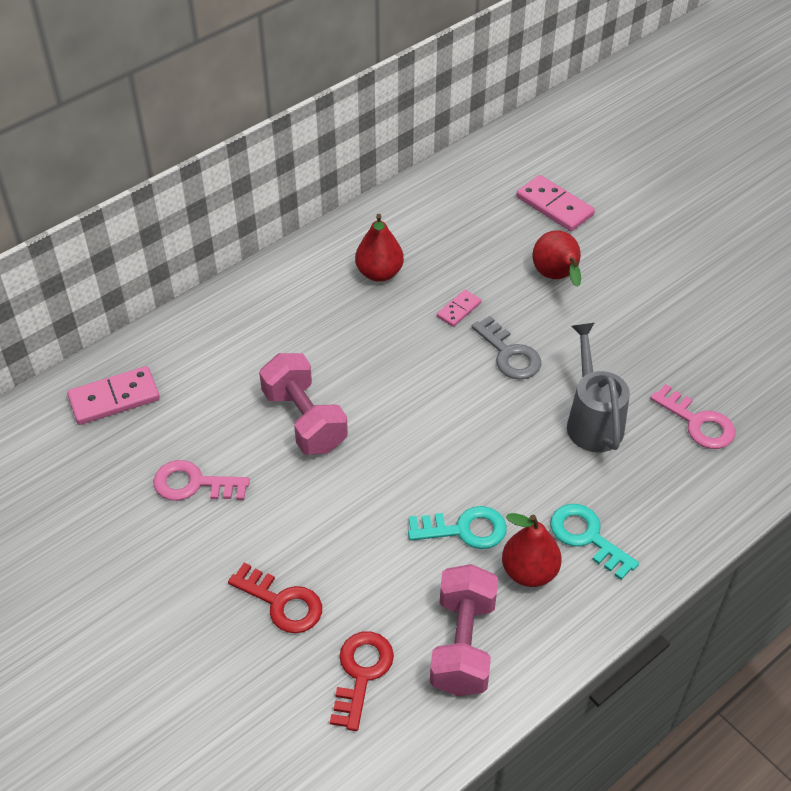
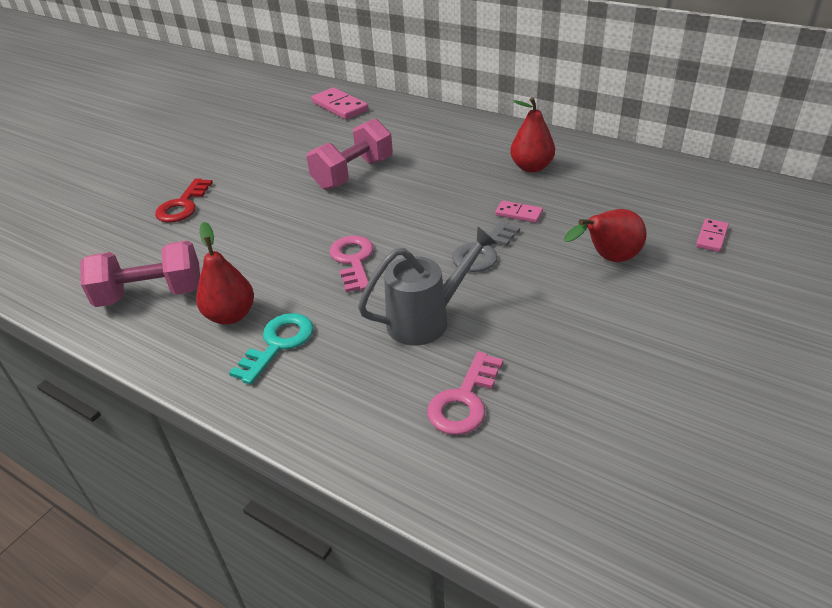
camera: 75 degrees right, 10 degrees down
pink key [154,460,250,501] -> pink key moved to [329,235,374,293]
red key [330,632,394,731] -> none
turquoise key [408,506,507,549] -> none
pink domino [516,175,595,231] -> pink domino [696,219,729,252], size x0.57

